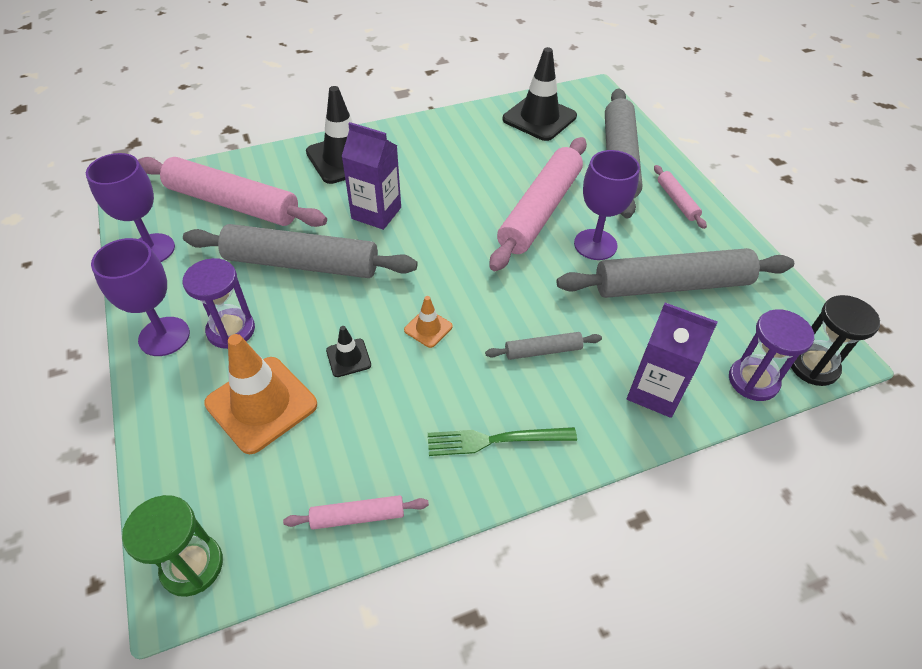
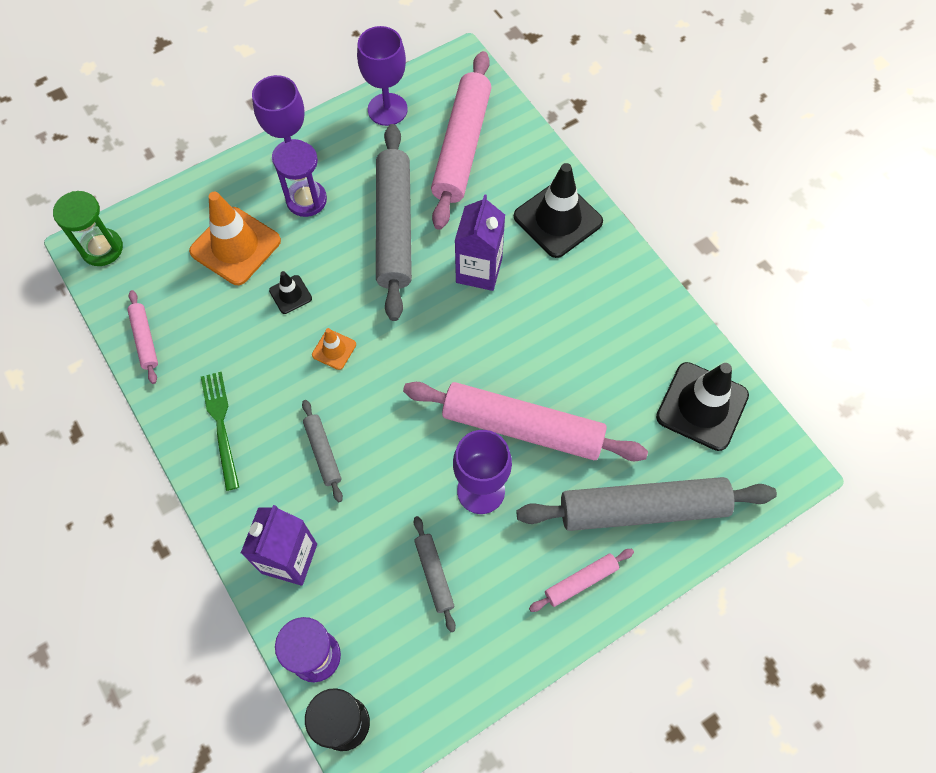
camera: 80 degrees right, 15 degrees up
grey rolling pin [557,248,794,298] -> grey rolling pin [414,516,456,632], size x0.46

